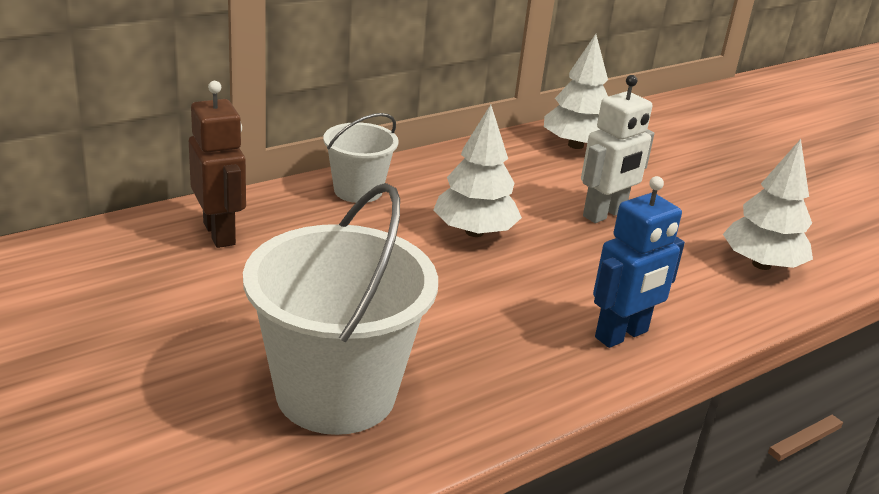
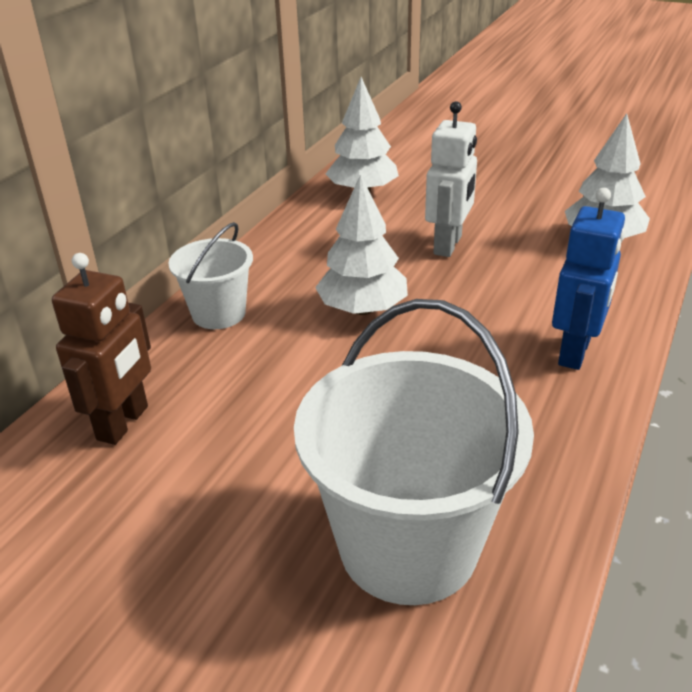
camera: 25 degrees left, 5 degrees up
brown robot [189,81,246,248] -> brown robot turned 75 degrees clockwise [52,253,151,445]

